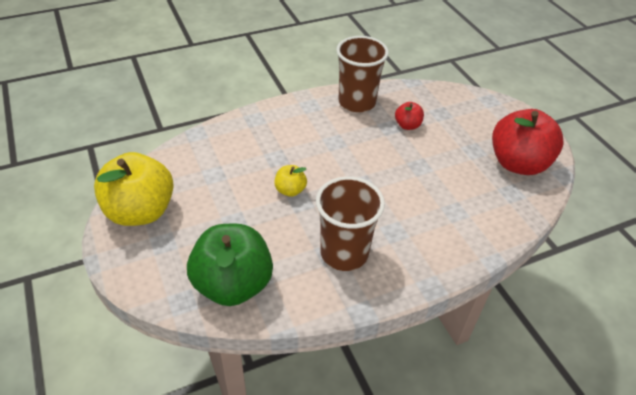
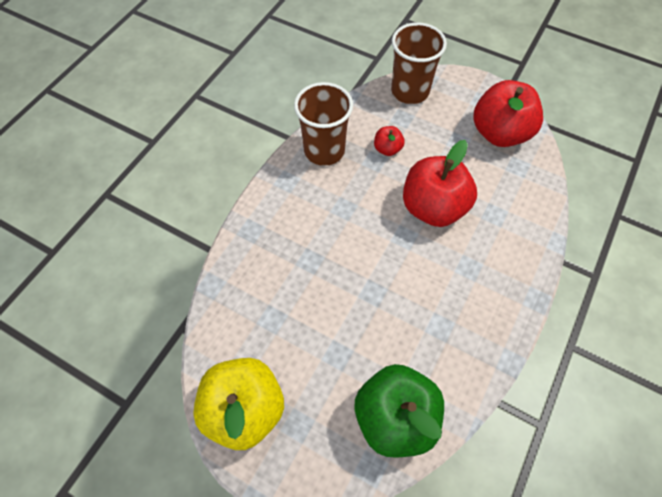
camera: 35 degrees left, 15 degrees up
yellow apple [274,165,307,197] -> none
brown cup [316,176,385,271] -> brown cup moved to [391,23,447,104]
none -> red apple [403,140,477,227]

